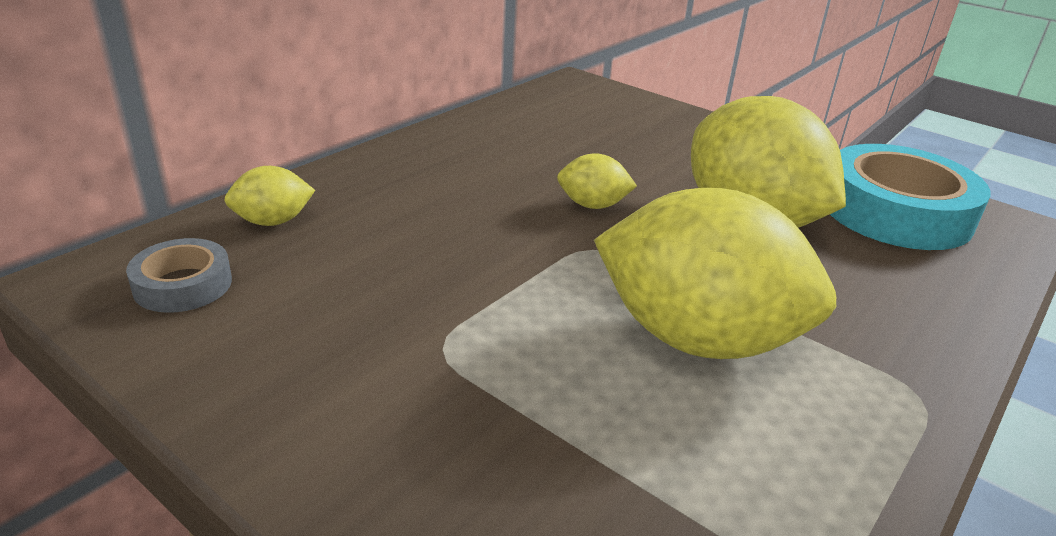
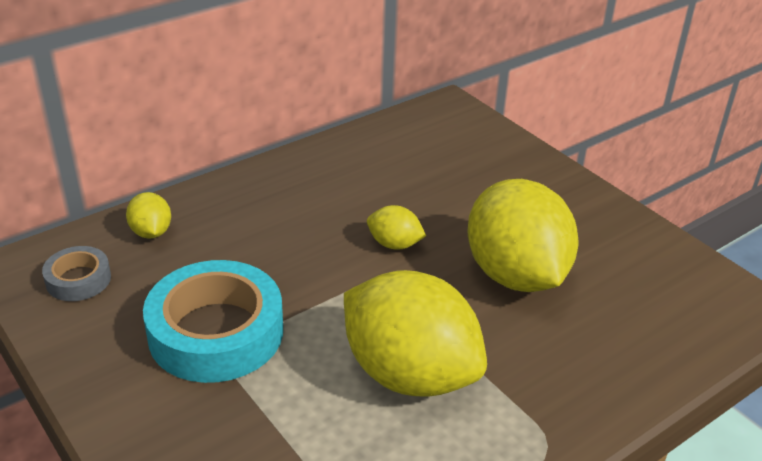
camera: 15 degrees right, 5 degrees up
yellow lemon [224,166,315,226] -> yellow lemon turned 75 degrees clockwise [126,192,171,239]
turquoise tape [830,144,990,250] -> turquoise tape moved to [143,260,283,383]

